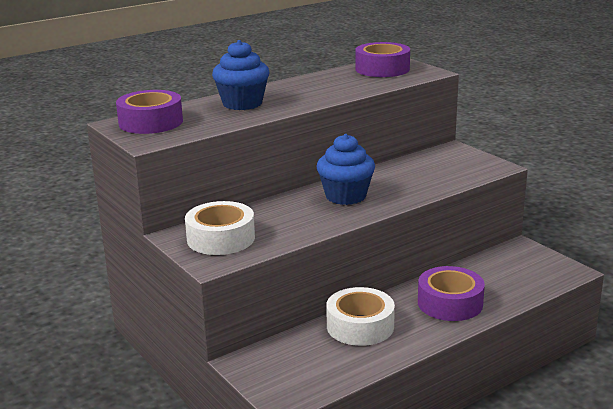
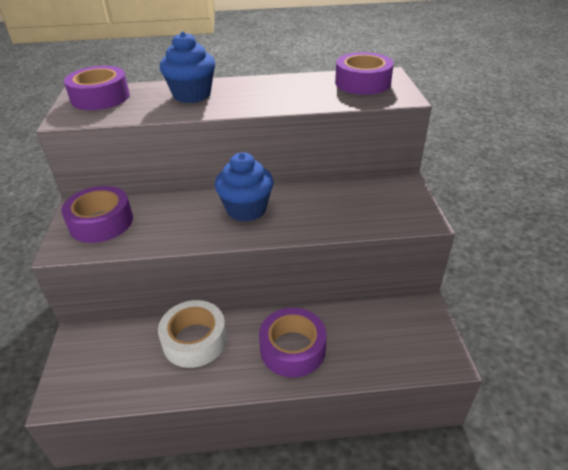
camera: 30 degrees right, 15 degrees up
white tape [185,201,255,255] -> purple tape [61,186,133,243]

